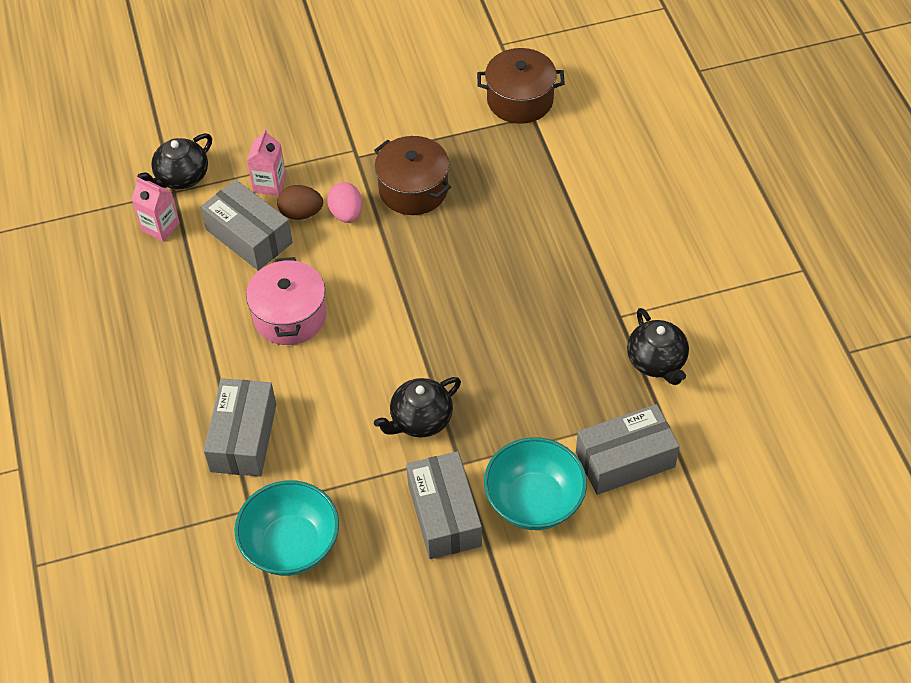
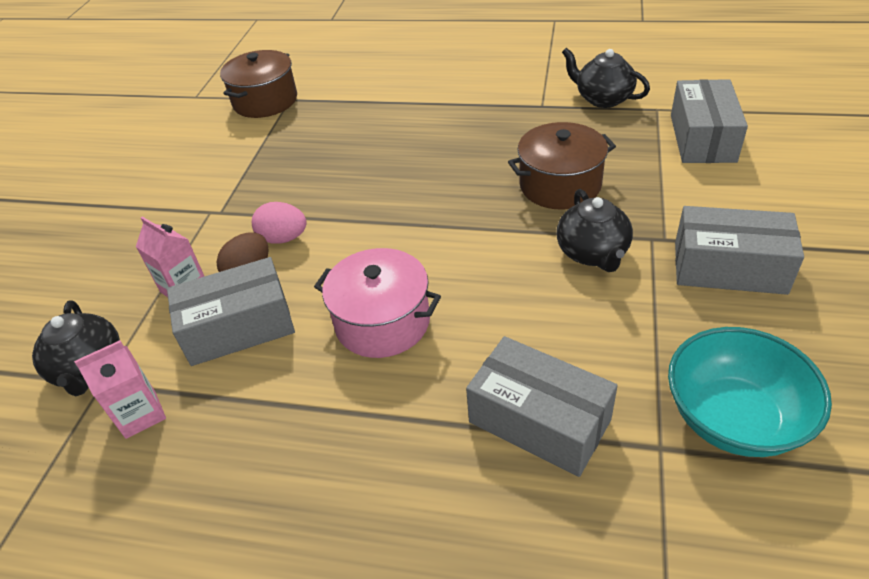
camera: 60 degrees left, 10 degrees down
brown pot [374,136,451,215] -> brown pot moved to [508,122,616,210]
turquoise bowl [484,437,587,530] -> none
black teapot [627,308,689,385] -> black teapot turned 150 degrees counterclockwise [562,48,650,108]

